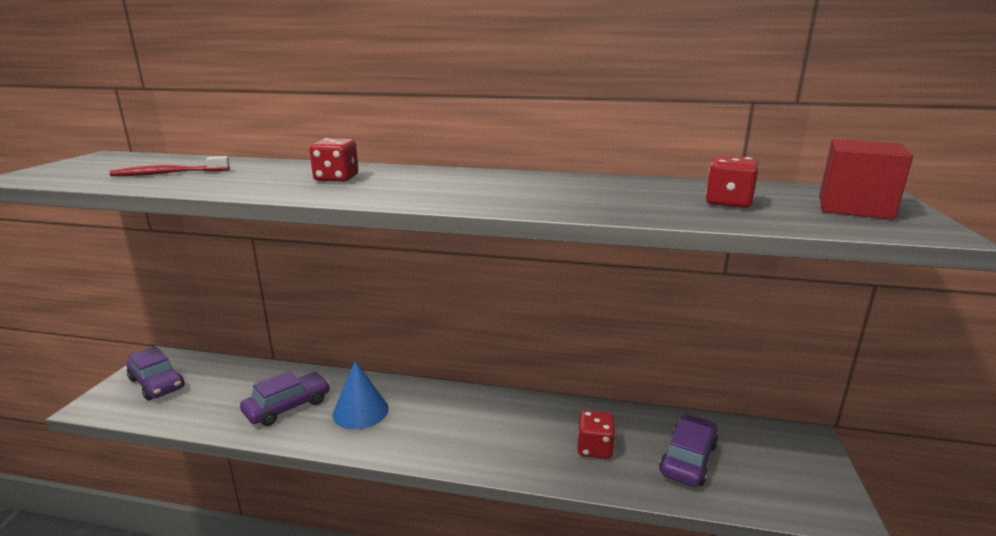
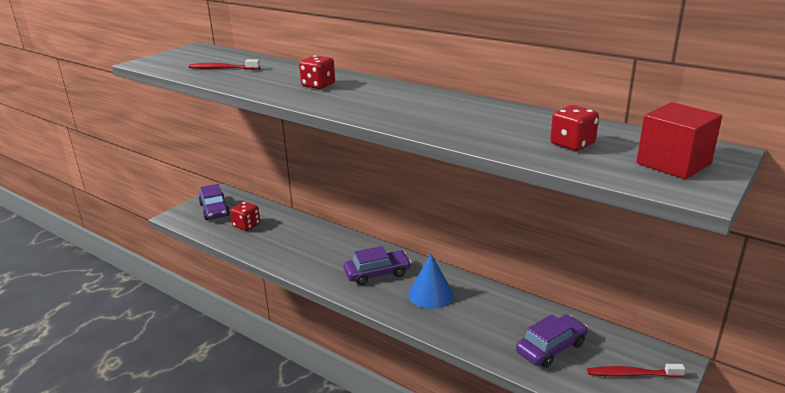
camera: 25 degrees right, 5 degrees up
purple car [240,371,330,426] -> purple car moved to [343,246,412,285]
blue cone [332,361,389,429] -> blue cone moved to [408,254,454,309]
red dice [577,411,615,459] -> red dice moved to [230,202,260,231]
none -> red toothbrush [587,364,685,377]

